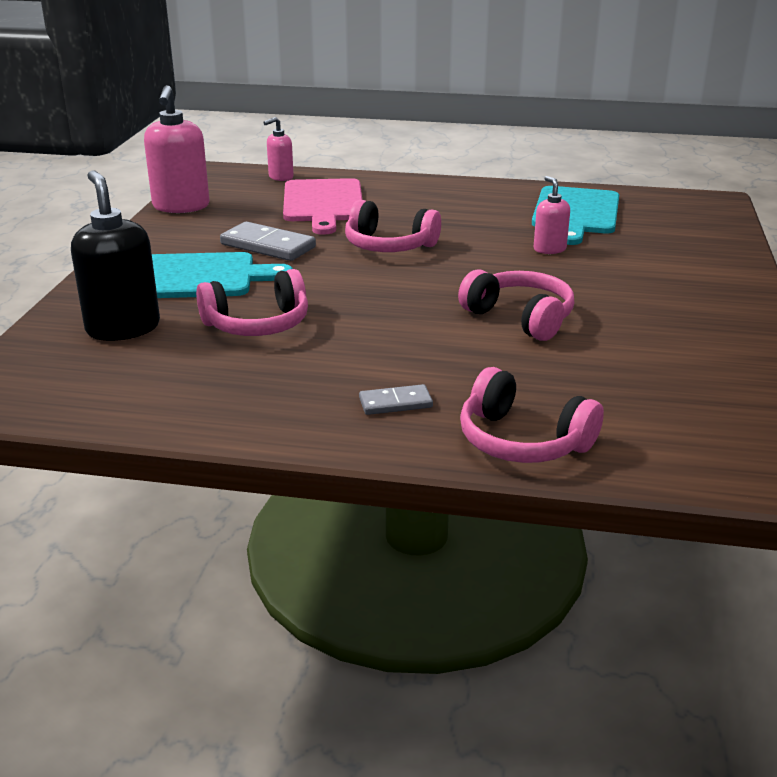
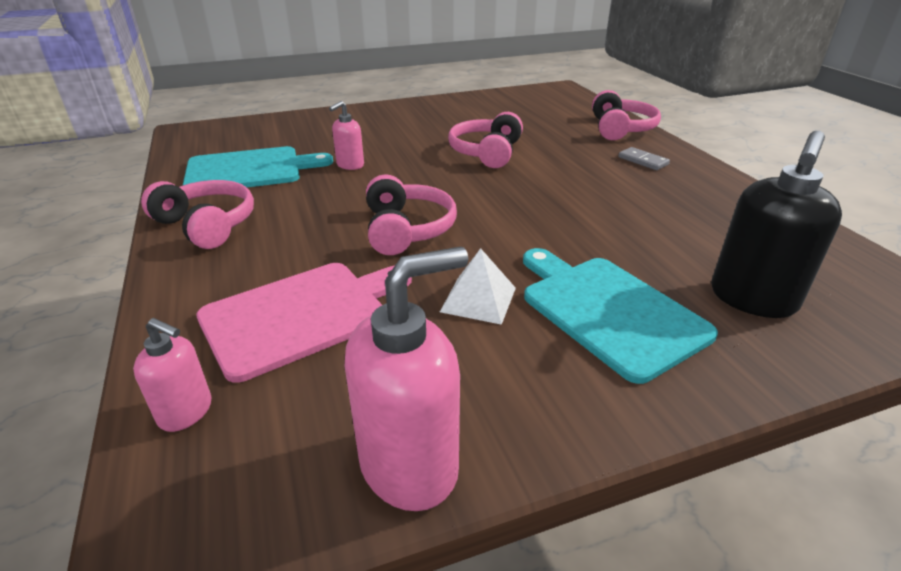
camera: 120 degrees left, 5 degrees up
pink headphones [196,269,308,336] -> pink headphones moved to [141,180,254,249]
grey domino [220,222,316,261] -> white pyramid [440,248,516,325]

